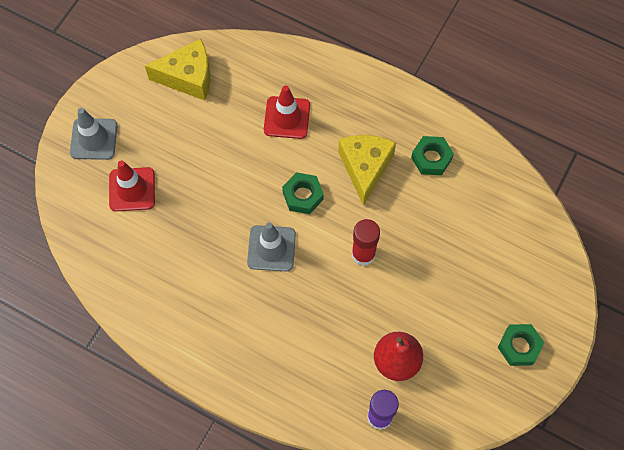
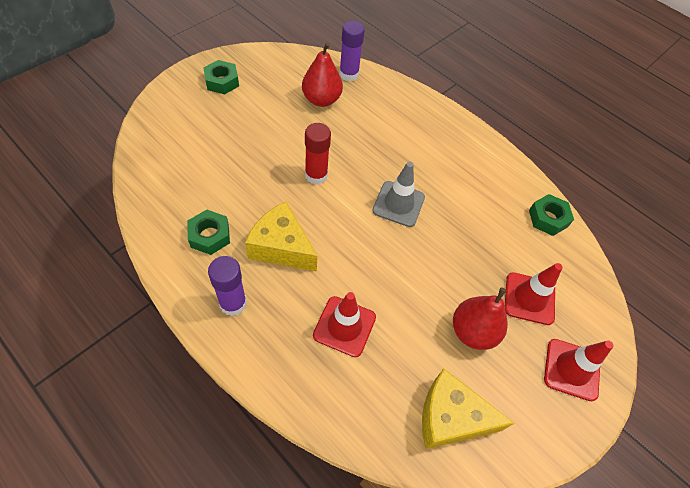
camera: 170 degrees left, 10 degrees down
grey traffic cone [70,108,118,160] -> red traffic cone [544,339,613,401]
green nut [282,172,324,214] -> green nut moved to [529,194,574,236]
yellow cheese [338,135,396,206] -> yellow cheese turned 105 degrees clockwise [245,202,318,271]
none -> purple glue stick [208,256,247,316]
none -> red pear [453,287,508,350]

